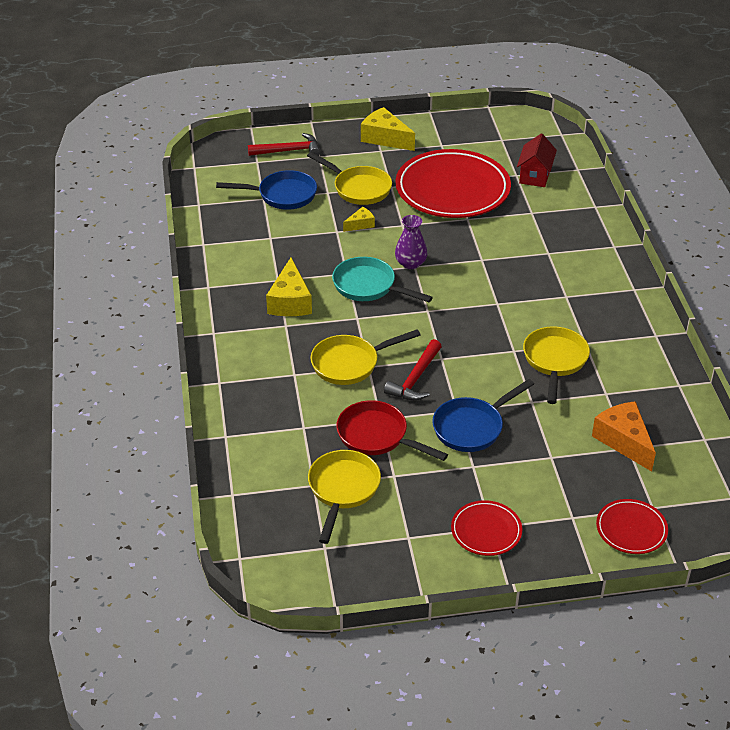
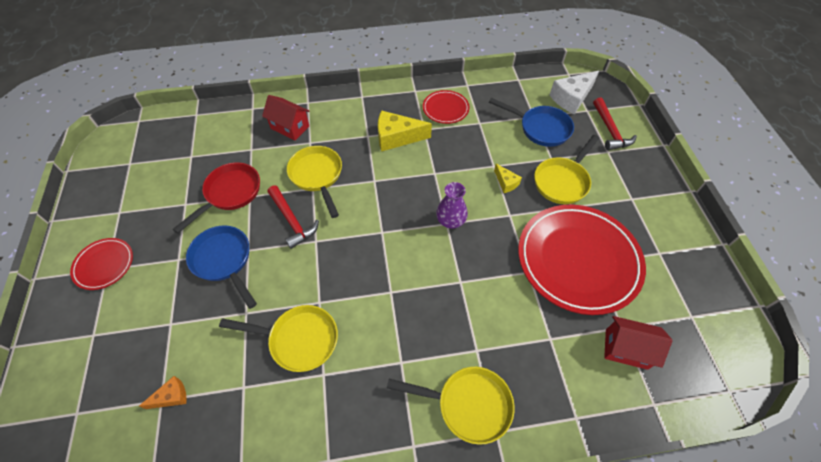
camera: 90 degrees right, 15 degrees up
blue pan [216,170,317,210] -> blue pan turned 60 degrees counterclockwise [489,98,574,147]
yellow pan [308,450,381,544] -> yellow pan moved to [387,367,515,445]
turquoise pan [332,257,433,302] -> none
yellow cheese [361,107,415,151] -> none
red hammer [384,339,442,401] -> red hammer turned 150 degrees counterclockwise [268,185,319,249]
orange cheese [592,401,656,472] -> orange cheese [139,376,187,409], size x0.53
red plate [596,499,668,554] -> red plate moved to [423,90,469,124]
none -> red house [262,95,309,141]
none -> white cheese [550,71,599,114]

